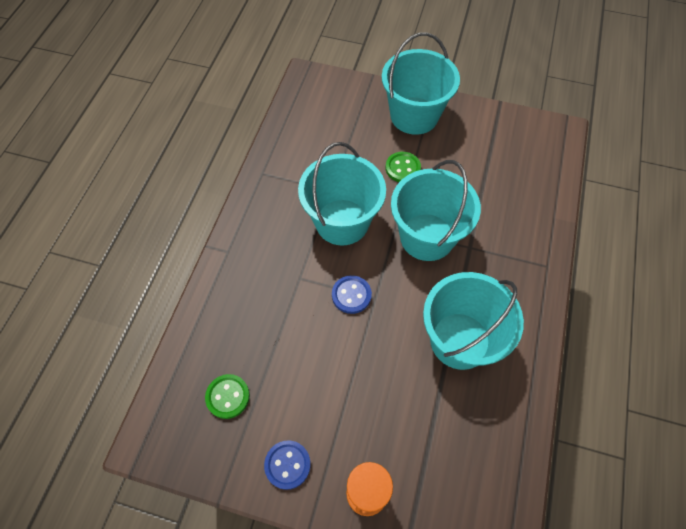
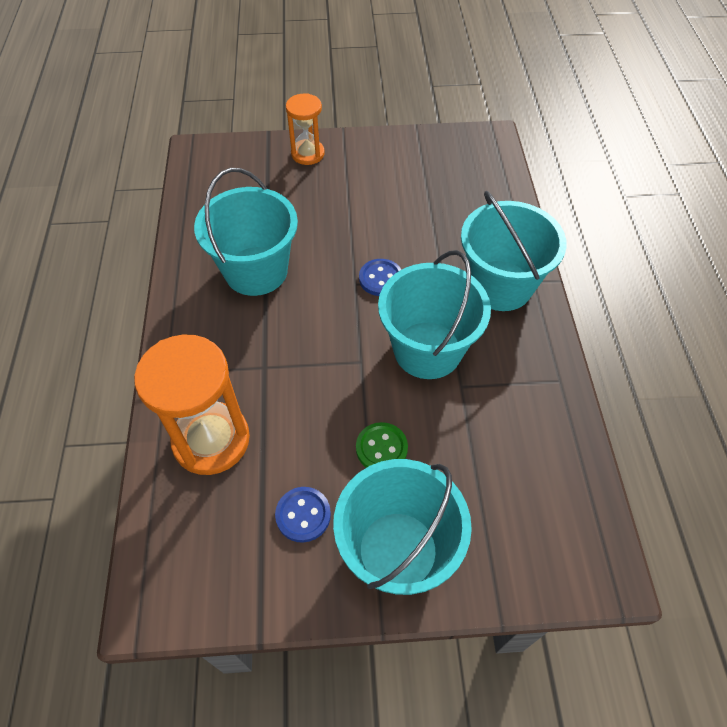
camera: 160 degrees right, 5 degrees down
green button [205,374,250,419] -> none
blue button [264,440,311,490] -> blue button moved to [275,487,331,542]
turquoise bucket [391,160,481,261] -> turquoise bucket moved to [461,191,567,311]
none -> orange hourglass [134,334,250,475]

